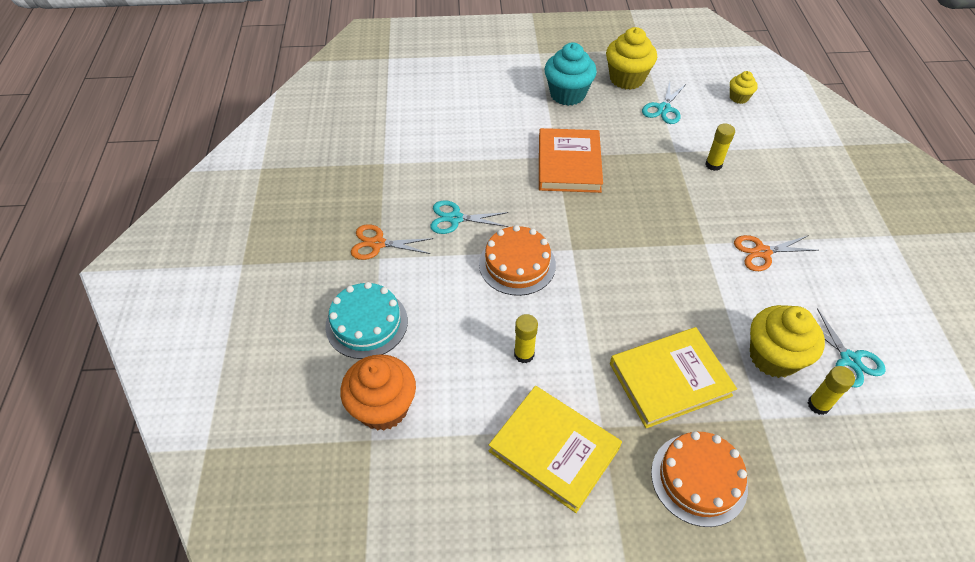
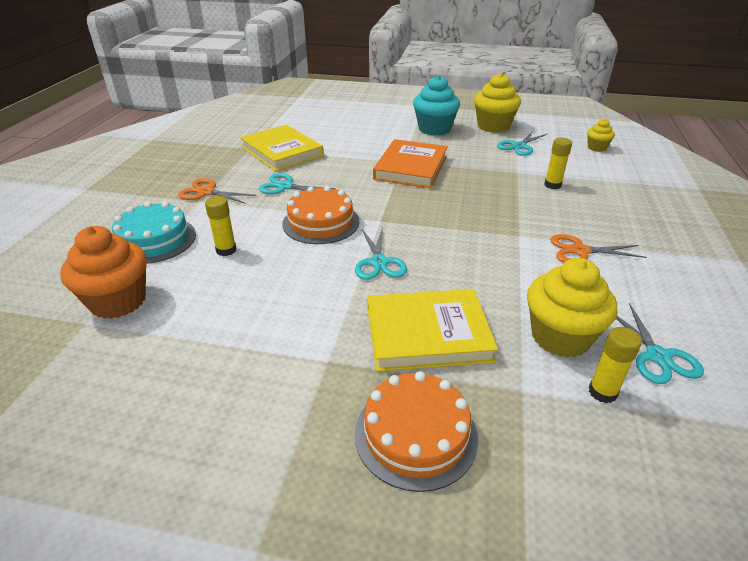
camera: 15 degrees right, 15 degrees down
yellow book [489,386,622,513] -> yellow book moved to [240,125,323,171]
yellow glue stick [514,314,538,363] -> yellow glue stick moved to [205,196,237,256]
none -> turquoise scissors [355,227,407,280]

